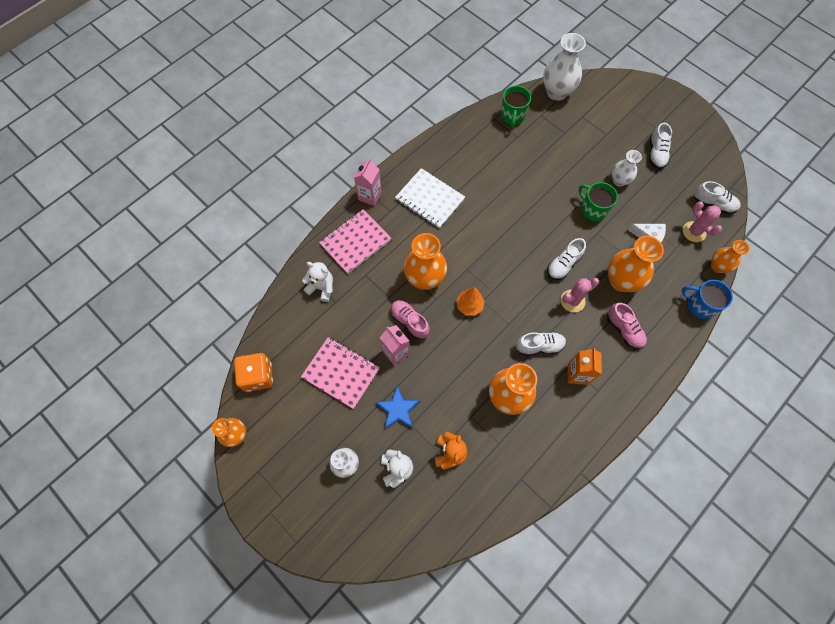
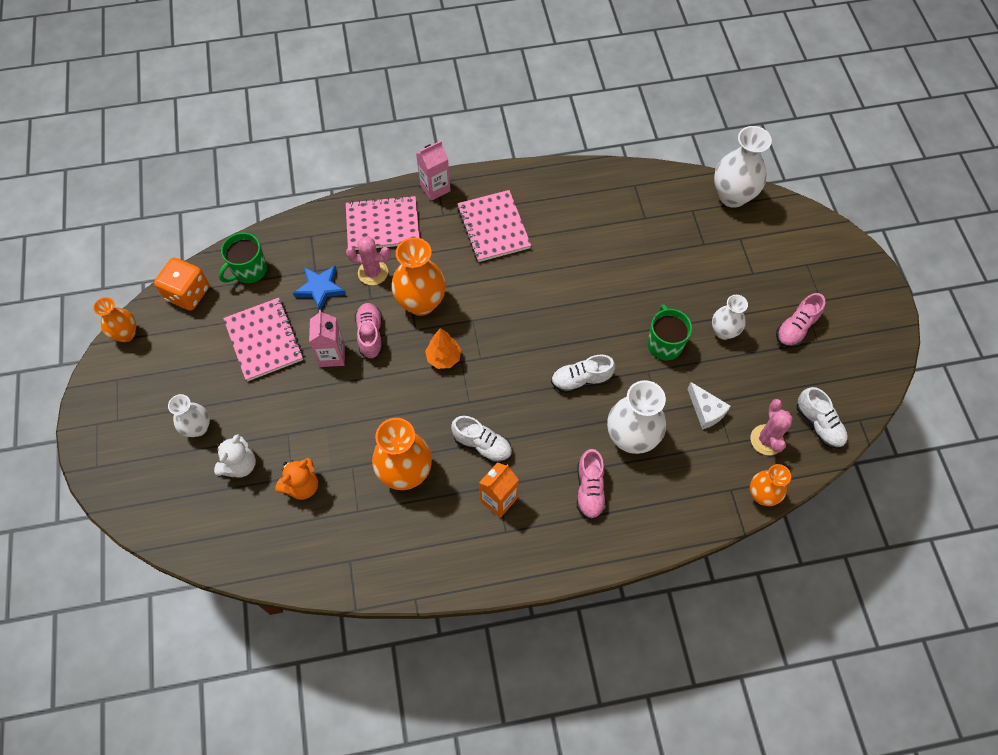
camera: 35 degrees right, 5 degrees down
white teddy bear [302,262,333,302] -> none
blue star [375,386,420,429] -> blue star moved to [293,266,346,310]
white notebook [395,168,465,228] -> pink notebook [457,190,531,262]
green mug [501,86,531,128] -> green mug moved to [219,233,267,284]
pink cactus [561,278,599,313] -> pink cactus moved to [346,236,391,285]
orange vase [608,236,664,292] -> white vase [607,380,666,454]
white shoe [649,122,672,169] -> pink shoe [776,293,825,348]
blue mug [682,280,733,319] -> none

